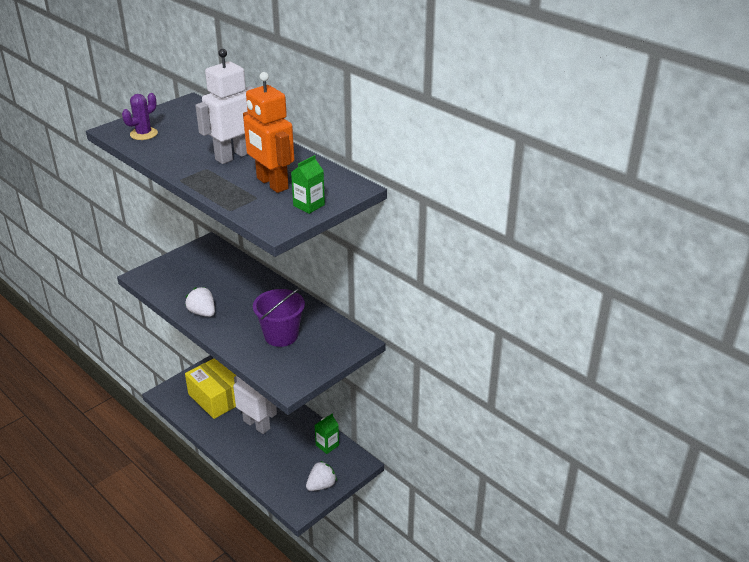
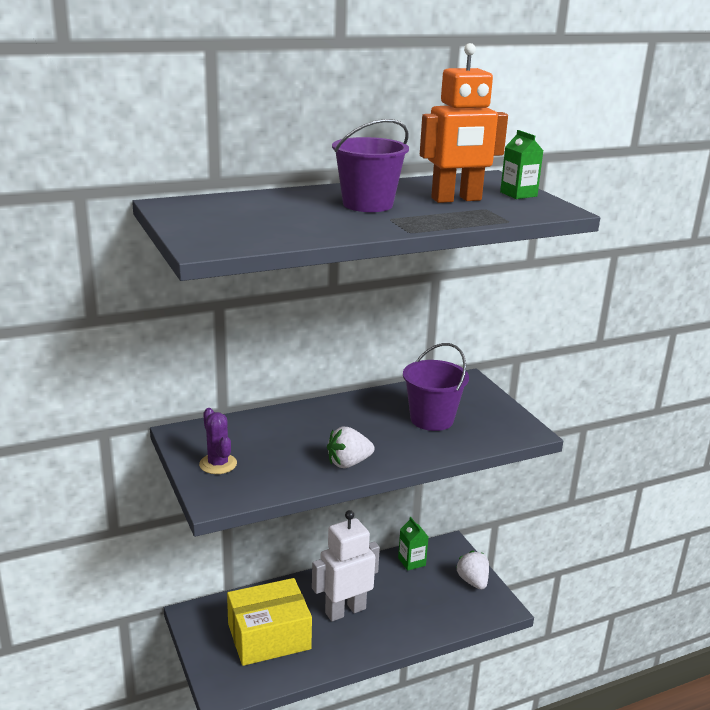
camera: 70 degrees left, 10 degrees down
purple cactus [122,93,158,140] -> purple cactus moved to [199,408,237,474]
white robot [195,49,254,164] -> purple bucket [332,119,409,212]

